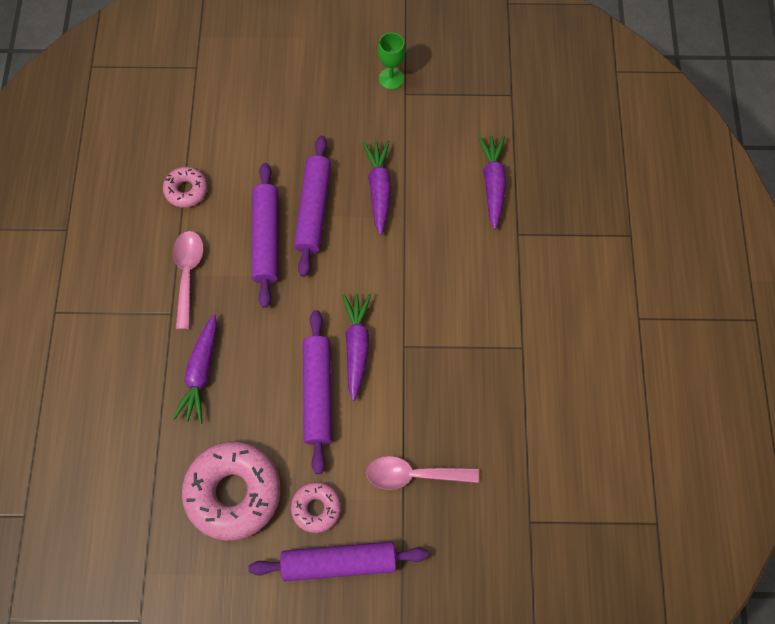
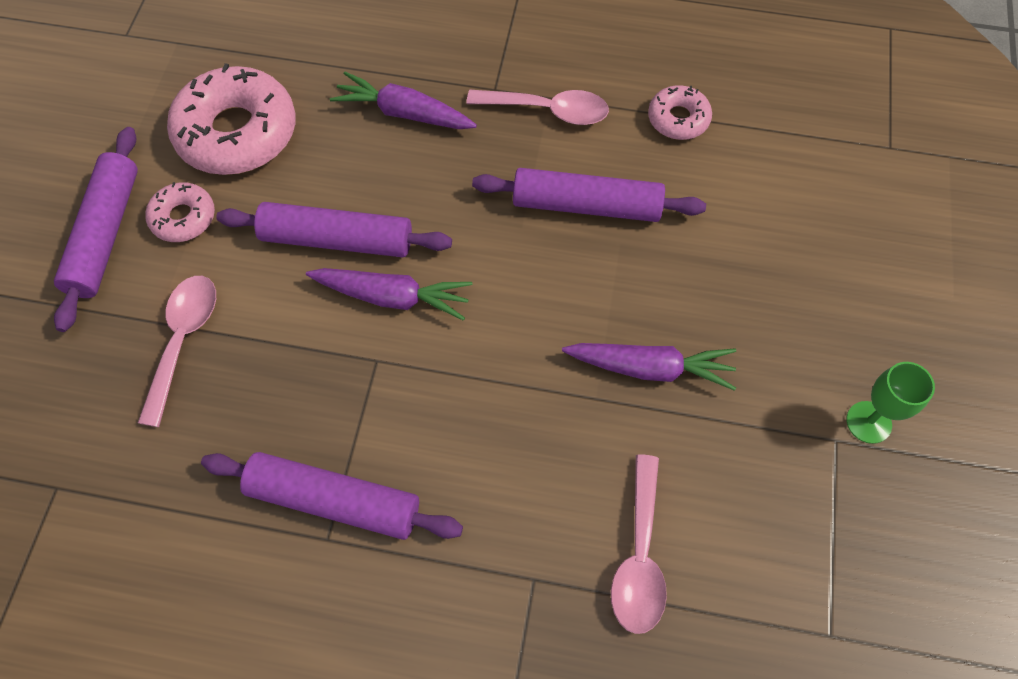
camera: 100 degrees right, 5 degrees down
purple rolling pin [294,136,331,277] -> purple rolling pin moved to [201,452,463,540]
purple carrot [478,135,506,229] -> pink spoon [611,454,667,634]

